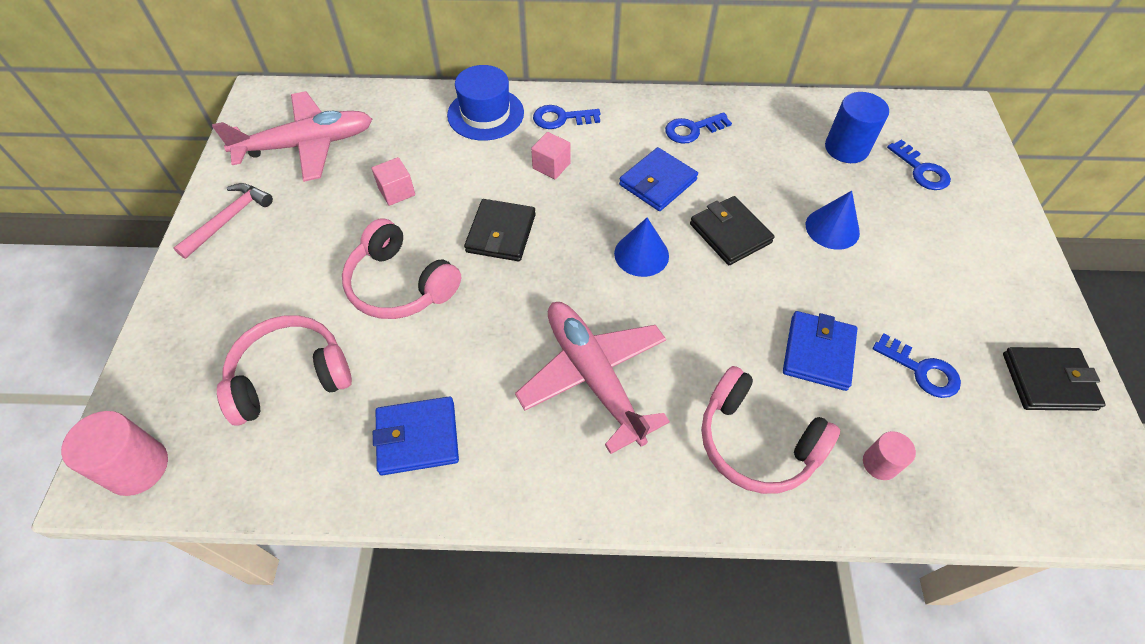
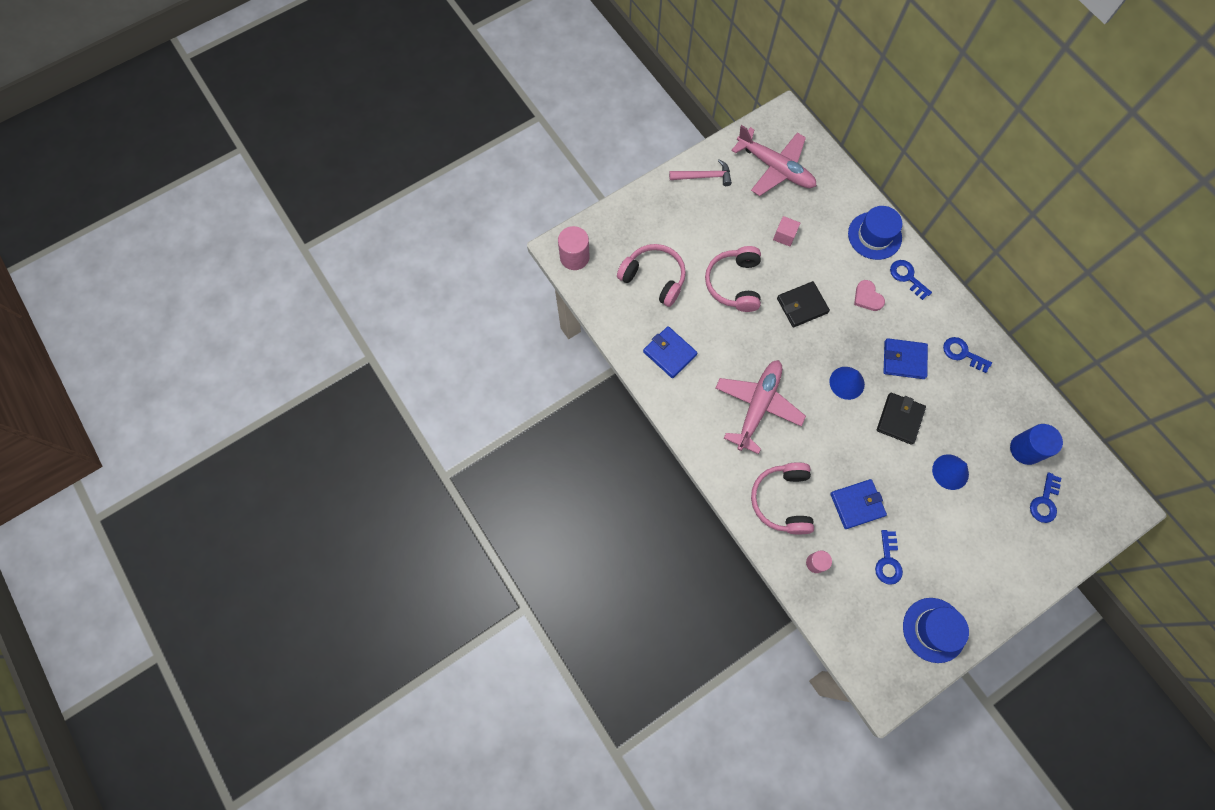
camera: 55 degrees right, 15 degrees up
pink cube [531,132,571,179] -> pink heart [854,280,885,311]
black wallet [1003,347,1106,411] -> blue hat [903,598,969,663]

